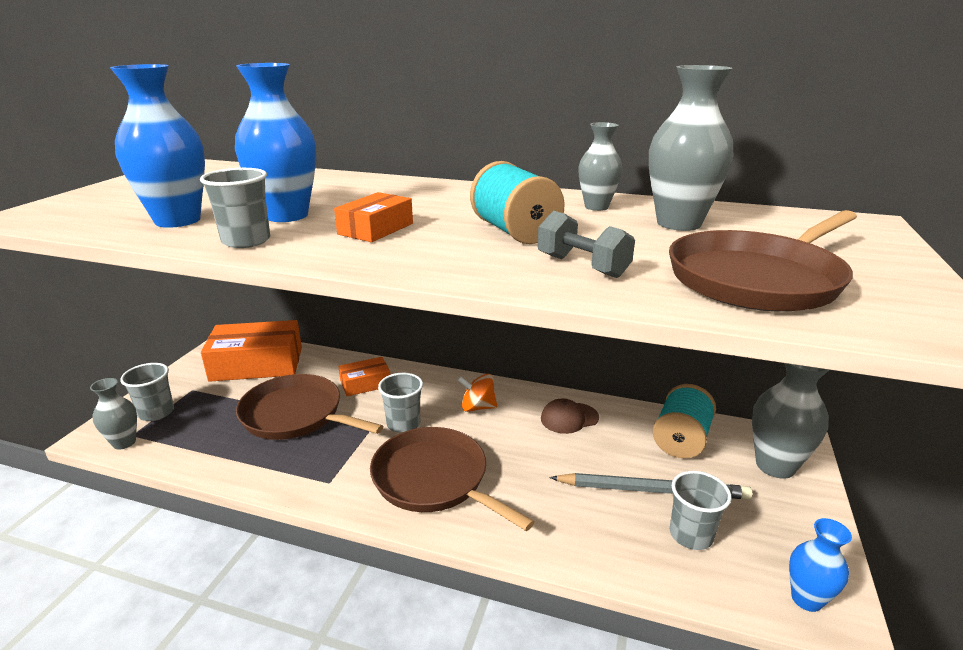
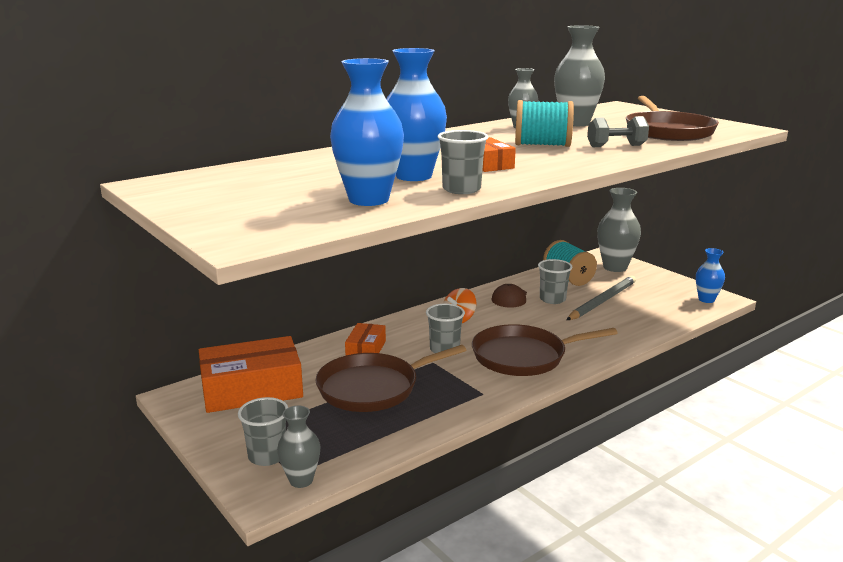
camera: 55 degrees left, 5 degrees down
orange box [201,320,302,382] -> orange box turned 45 degrees clockwise [199,336,303,413]
grey cup [670,471,732,550] -> grey cup moved to [538,259,572,304]

